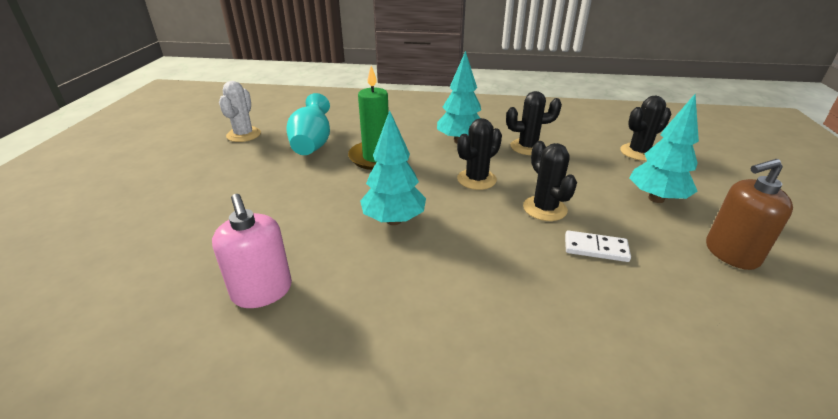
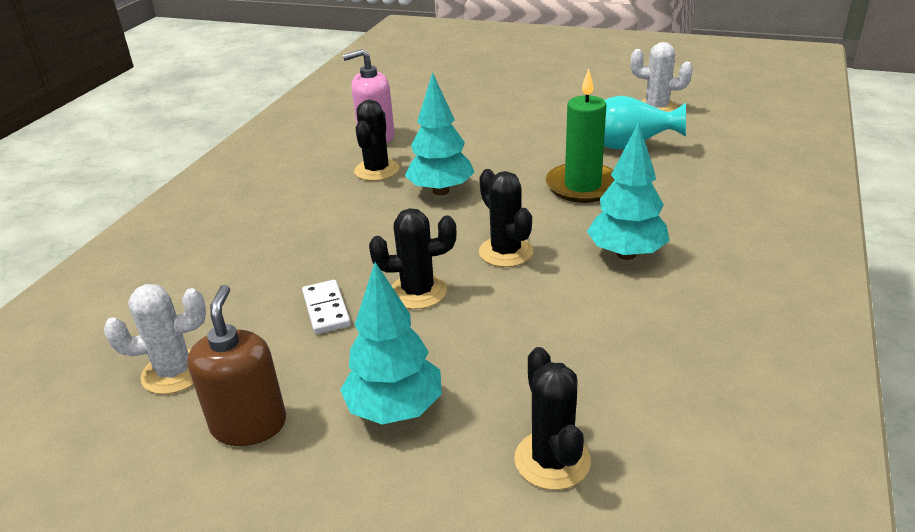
camera: 105 degrees right, 0 degrees up
black cactus [506,91,562,155] -> black cactus moved to [354,100,399,181]
white domino [565,230,631,262] -> white domino turned 45 degrees counterclockwise [302,280,351,334]
none -> white cactus [104,284,206,394]

